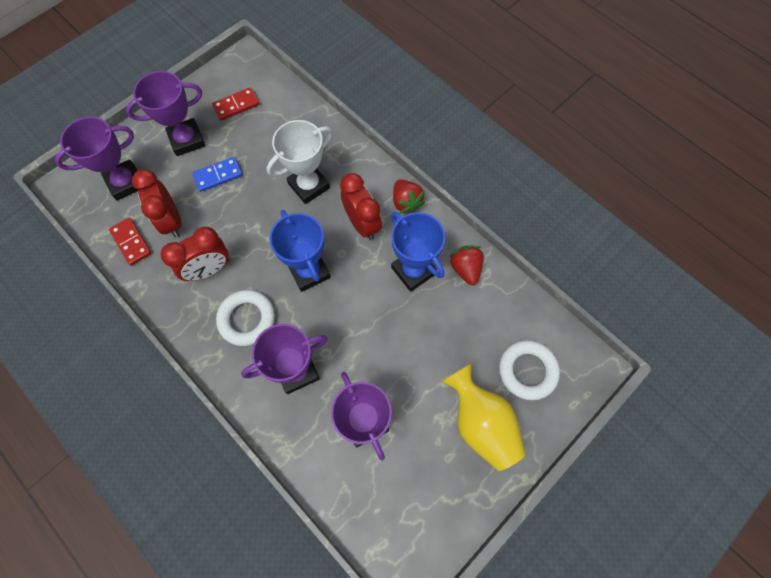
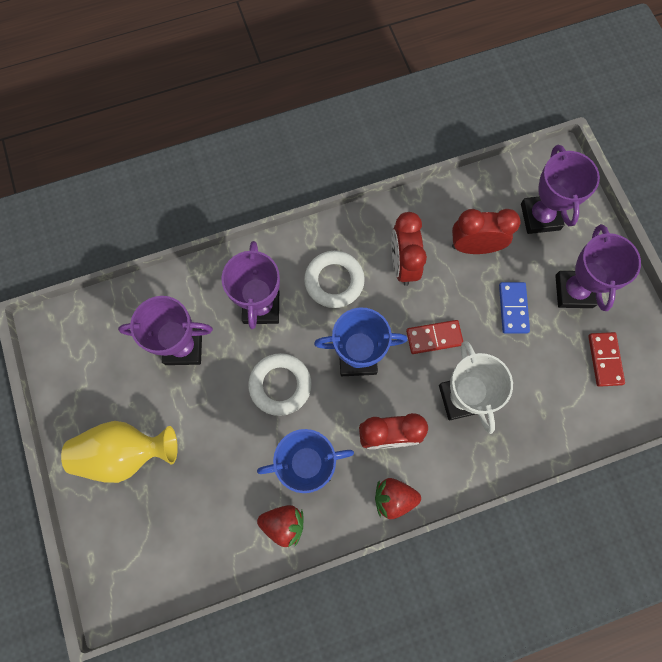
camera: 115 degrees right, 5 degrees up
red domino [109,218,152,266] -> red domino moved to [406,320,463,354]
white ring [499,340,560,400] -> white ring moved to [248,353,312,416]

